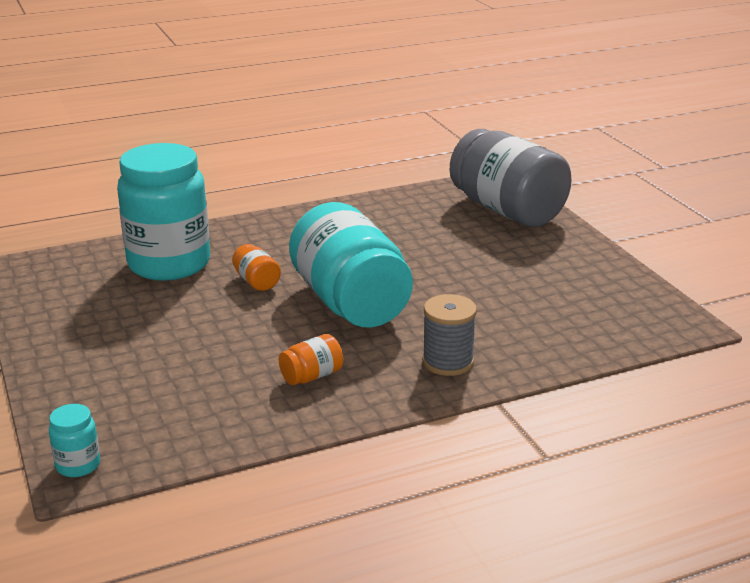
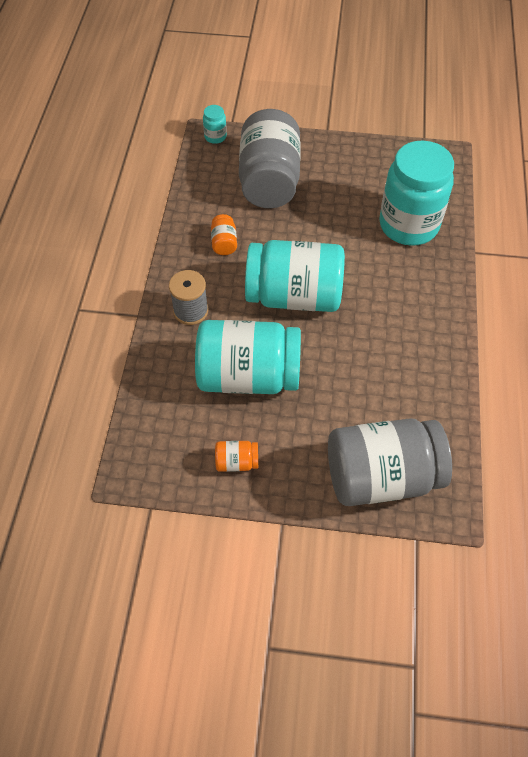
camera: 120 degrees right, 30 degrees up
orange jar [232,244,281,291] -> orange jar moved to [215,441,258,472]
none -> turquoise jar [195,320,301,394]
none -> grey jar [239,109,300,208]

